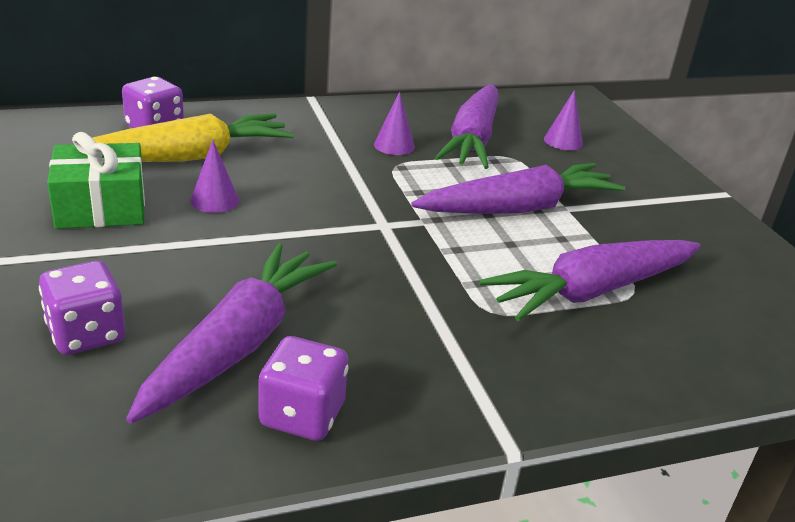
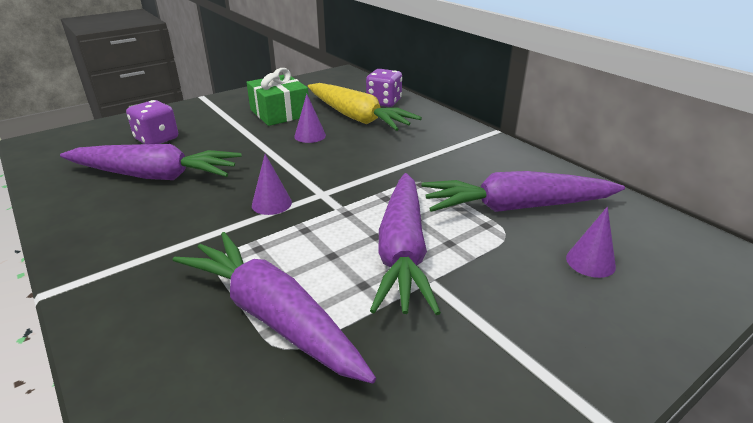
camera: 75 degrees right, 0 degrees up
purple dice [259,336,348,441] -> none
purple cone [374,92,415,155] -> purple cone moved to [252,154,292,215]
purple carrot [411,163,625,214] -> purple carrot turned 45 degrees clockwise [370,173,441,315]

